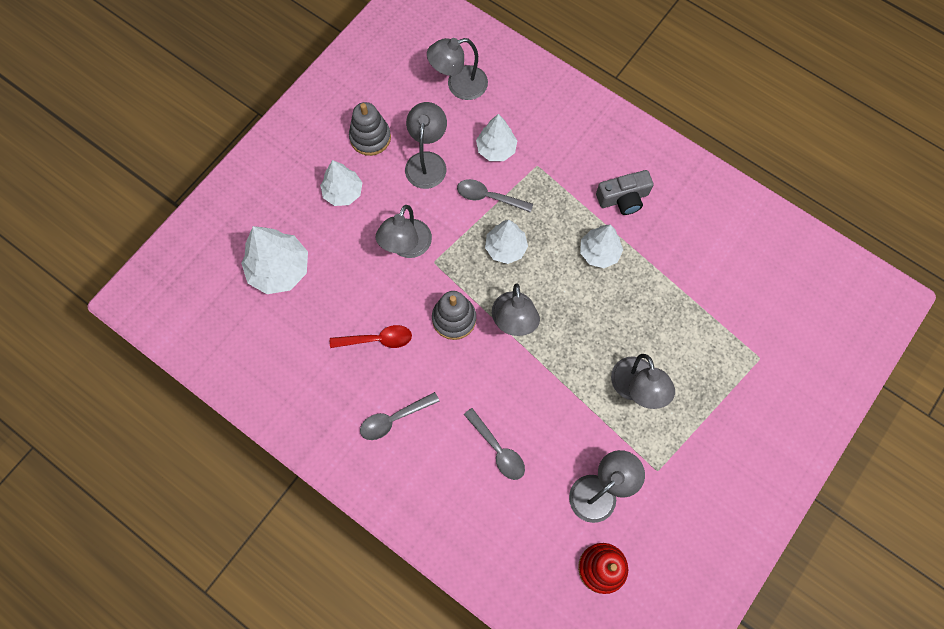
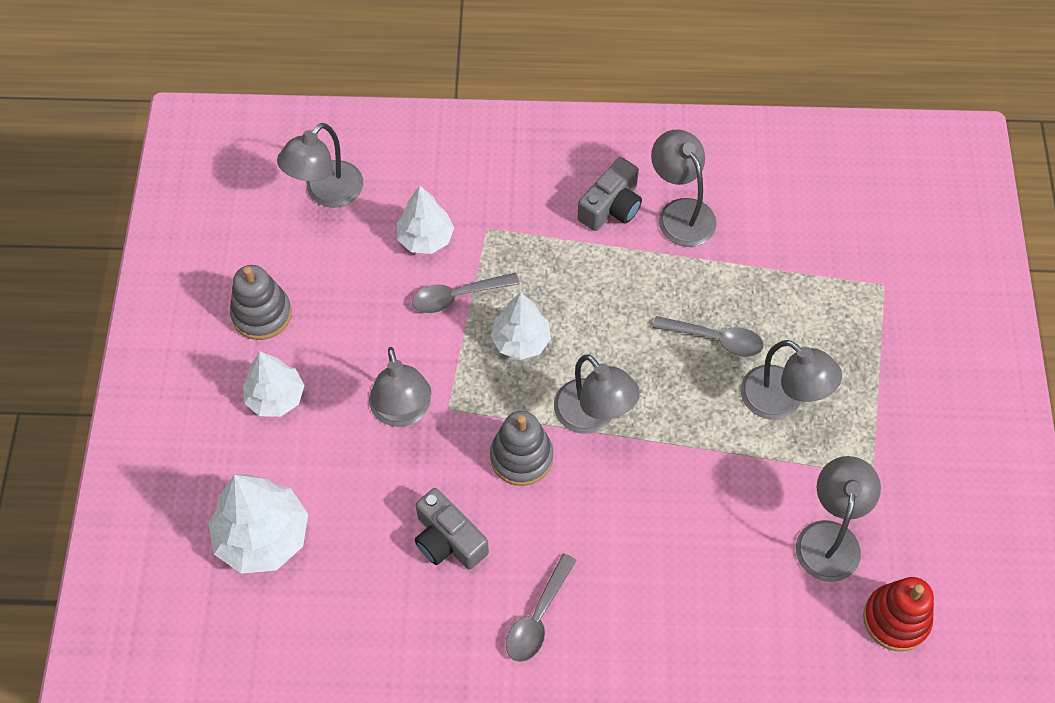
camera: 35 degrees left, 10 degrees down
red spoon [330,325,412,348] -> grey camera [415,488,489,570]
grey lamp [405,102,447,189] -> grey lamp moved to [651,130,717,247]
grey spoon [464,408,525,480] -> grey spoon moved to [653,316,763,357]
white tree [580,224,623,268] -> none

